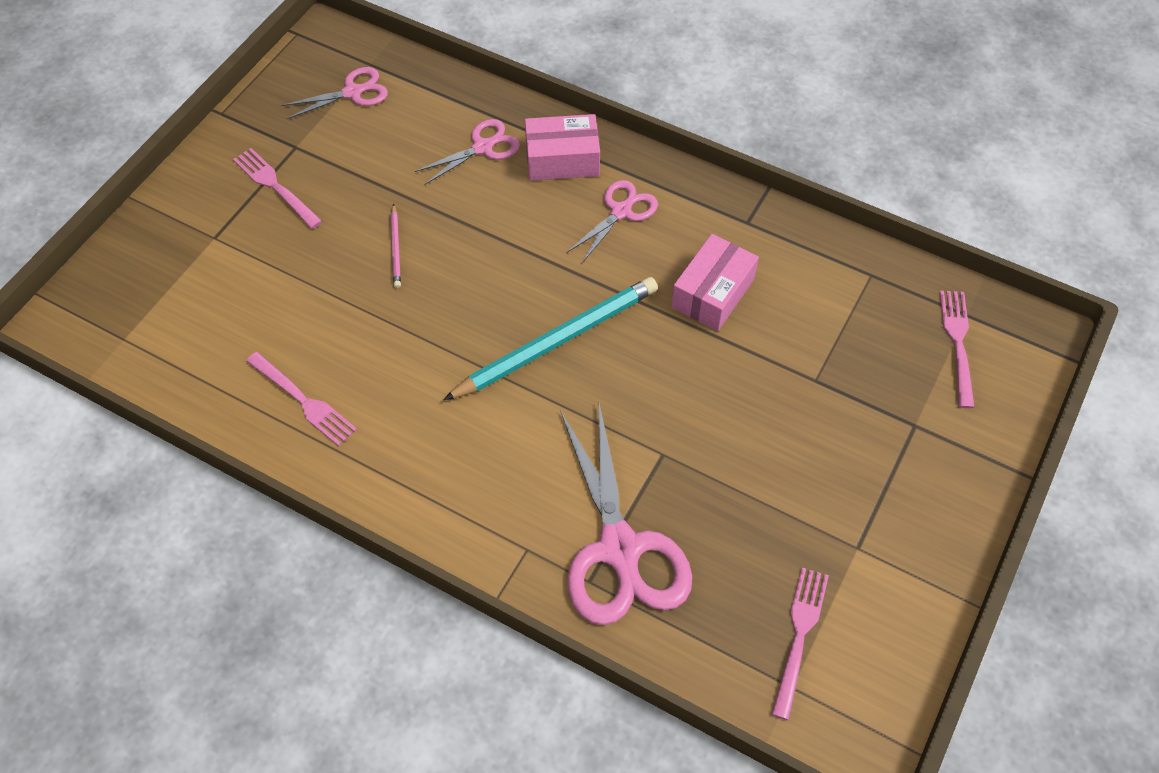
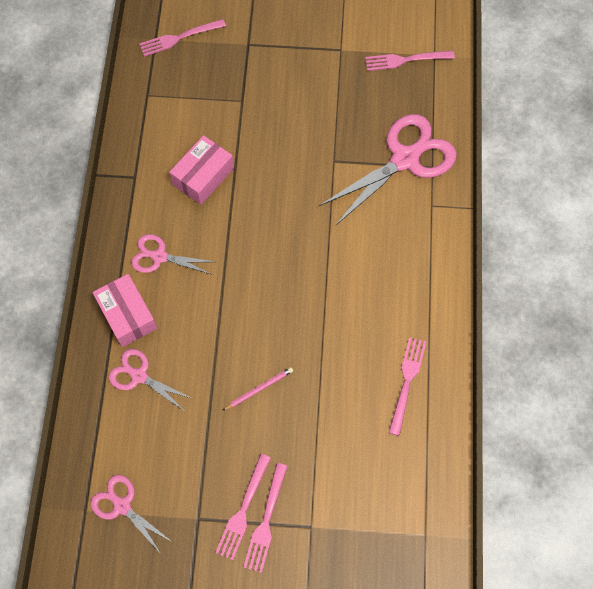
camera: 115 degrees left, 10 degrees up
turquoise pencil [443,277,658,400] -> none
pink box [671,234,759,331] -> pink box turned 60 degrees counterclockwise [169,135,234,205]
none -> pink fork [243,463,288,573]

